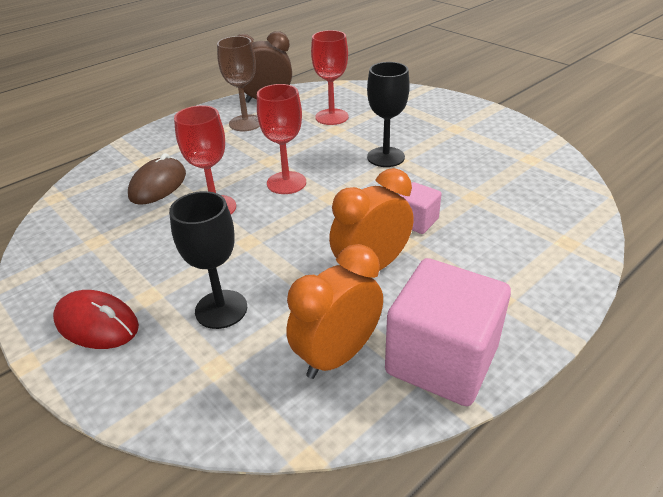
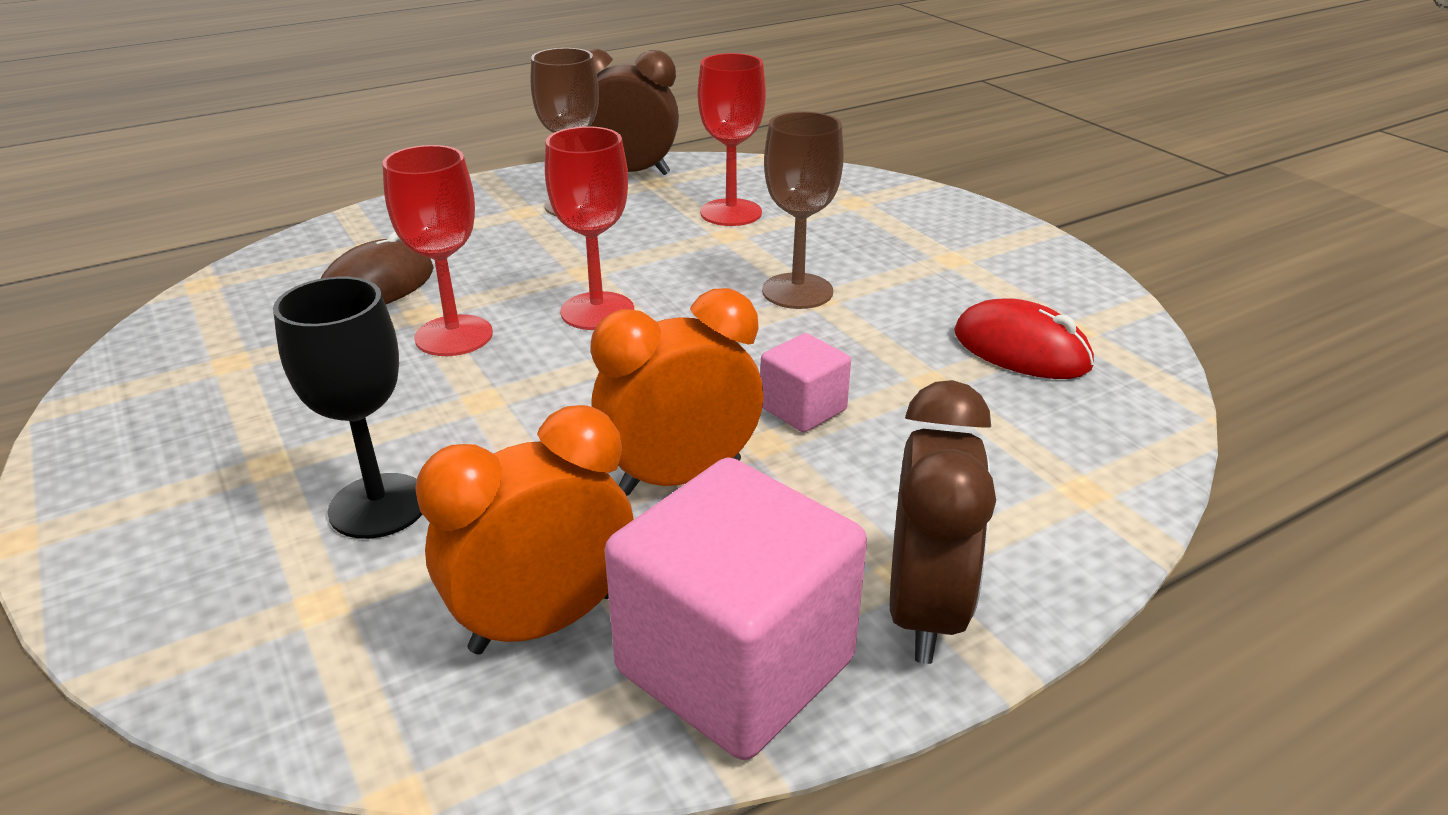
camera: 10 degrees right, 5 degrees down
red mouse [53,290,139,349] -> red mouse moved to [954,298,1094,379]
black goblet [367,62,410,167] -> brown goblet [762,111,844,309]
none -> brown clock [890,380,996,664]

